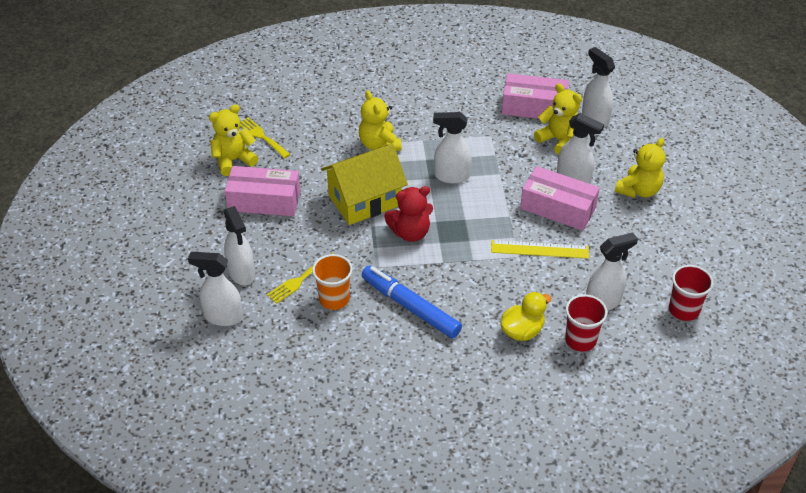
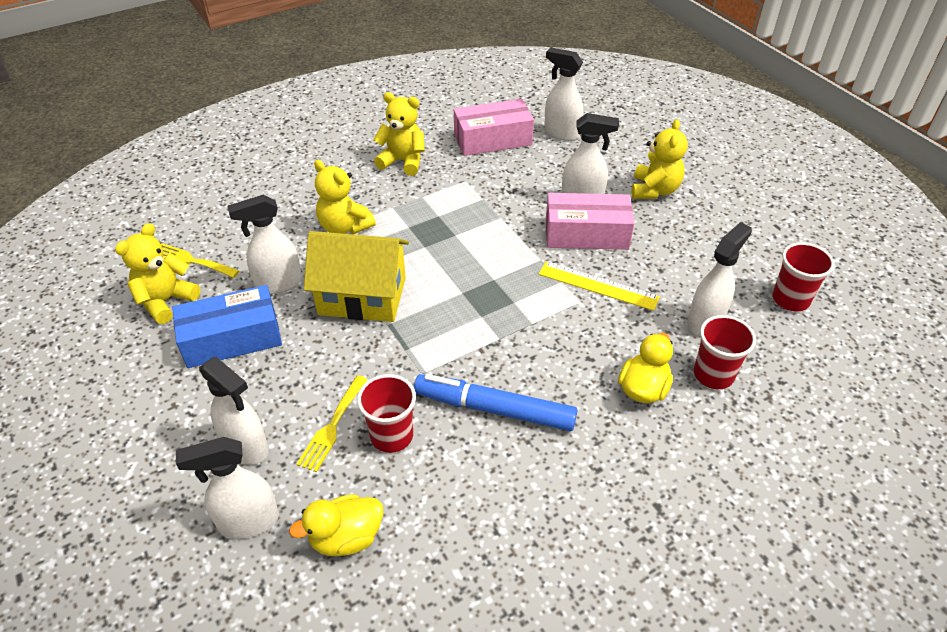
camera: 25 degrees left, 0 degrees up
pink box [225,166,300,216] -> blue box [172,285,282,368]
orange cup [312,254,353,310] -> red cup [357,374,416,453]
yellow house [321,144,408,225] -> yellow house turned 60 degrees clockwise [304,231,409,322]
red teddy bear [384,186,433,242] -> none
white spray bottle [433,112,472,184] -> white spray bottle moved to [228,195,302,294]
yellow ruler [491,240,589,259] -> yellow ruler turned 45 degrees clockwise [539,261,660,311]
yellow teddy bear [534,83,582,155] -> yellow teddy bear moved to [373,92,425,176]
none -> yellow duck [289,494,383,556]

